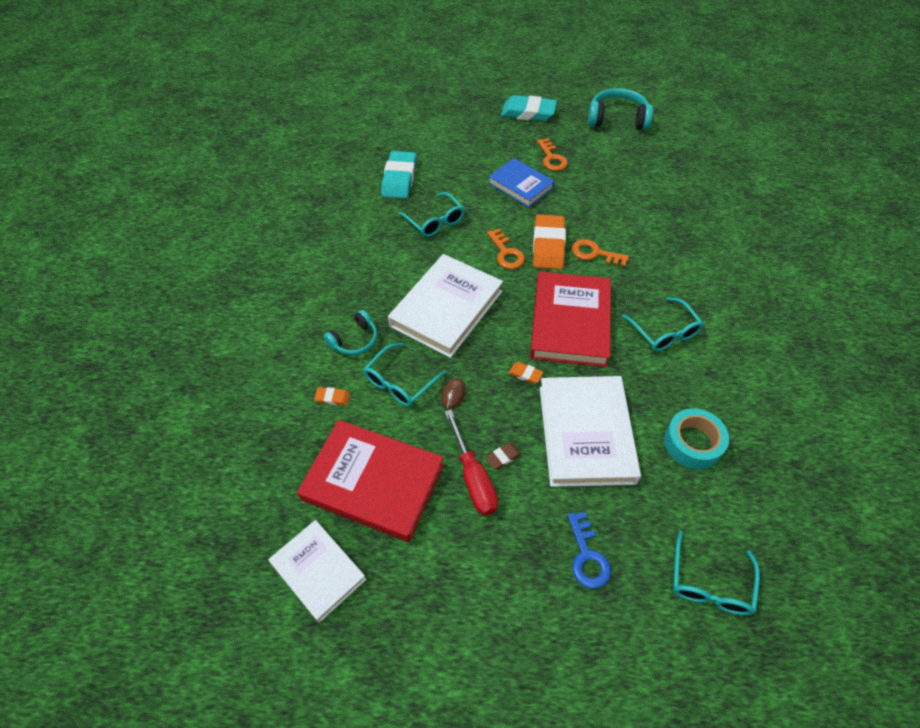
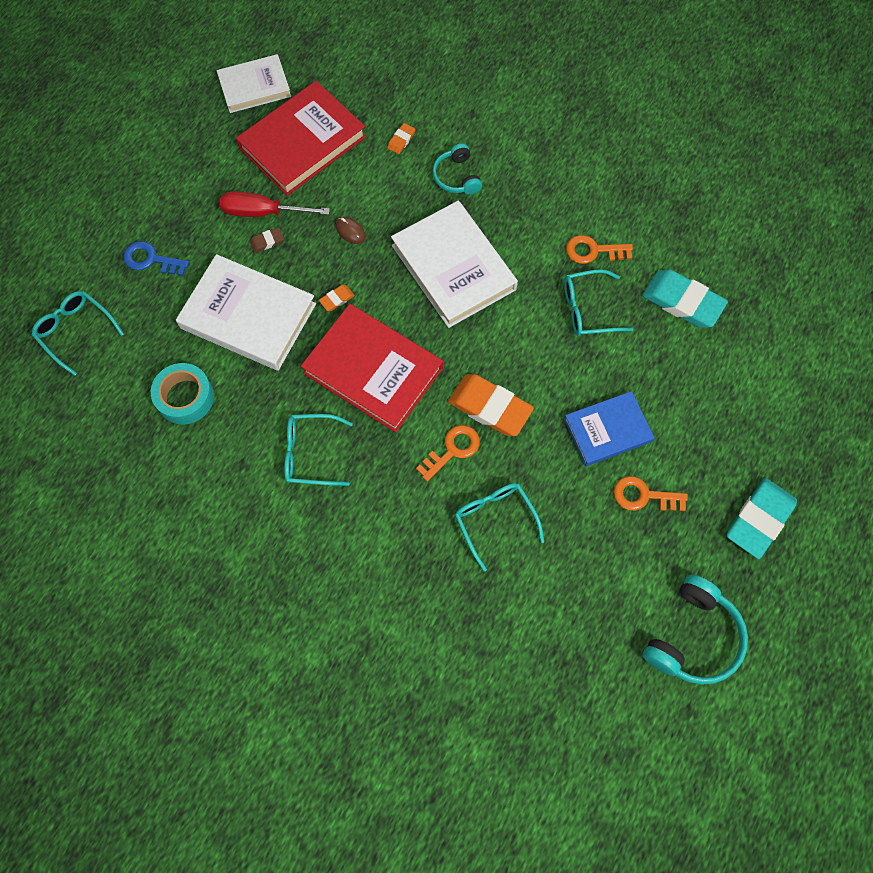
camera: 115 degrees right, 15 degrees up
turquoise glasses [364,343,446,407] -> turquoise glasses moved to [455,483,544,572]
brown eraser [485,442,521,470] -> brown eraser turned 75 degrees clockwise [250,227,284,253]
orange key [487,229,525,269] -> orange key moved to [566,235,633,264]

